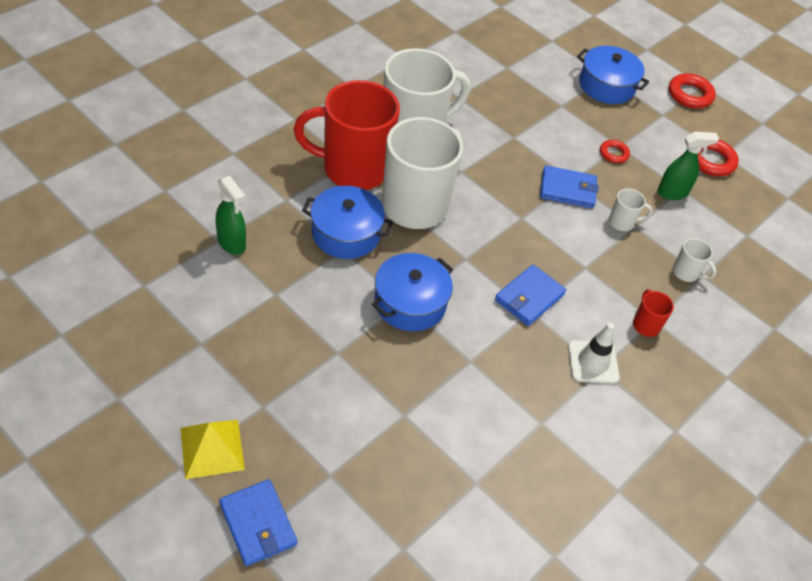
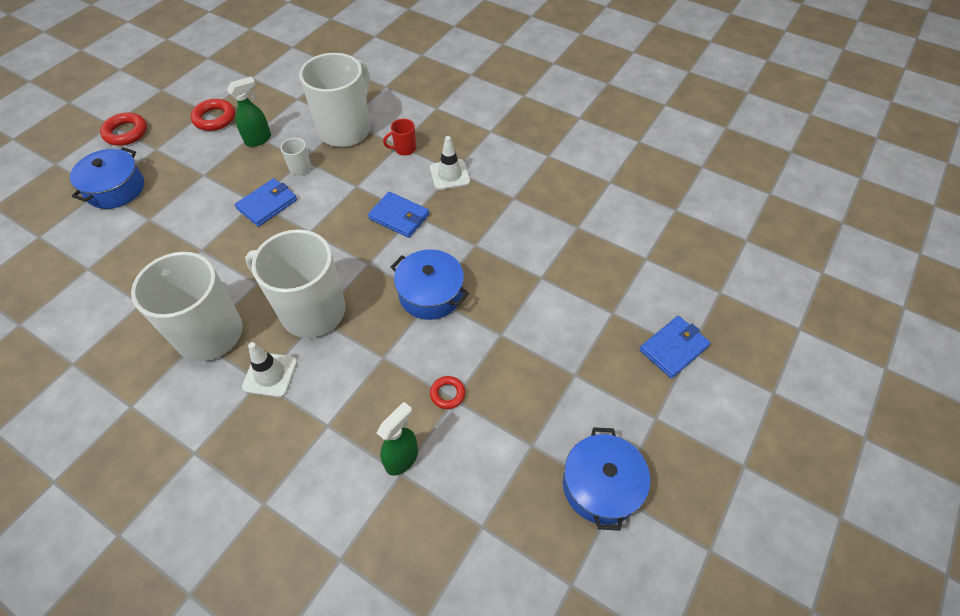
camera: 95 degrees left, 5 degrees up
yellow pyramid [180,420,245,479] -> none
red mug [293,80,400,190] -> white traffic cone [242,342,297,398]
blue pot [302,186,393,259] -> blue pot moved to [563,427,650,531]
blue wallet [540,165,599,208] -> blue wallet turned 45 degrees clockwise [235,178,297,227]
red ring [600,140,630,163] -> red ring moved to [430,376,465,409]
green spray bottle [657,131,719,200] -> green spray bottle turned 75 degrees clockwise [227,77,271,147]
white mug [673,238,716,282] -> white mug [299,53,370,147], size x2.49

